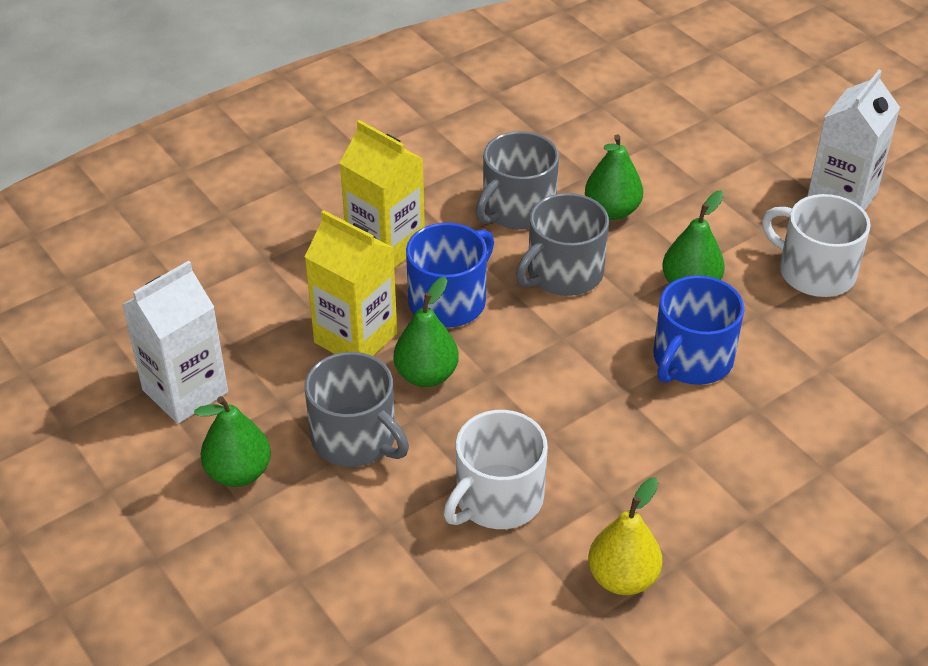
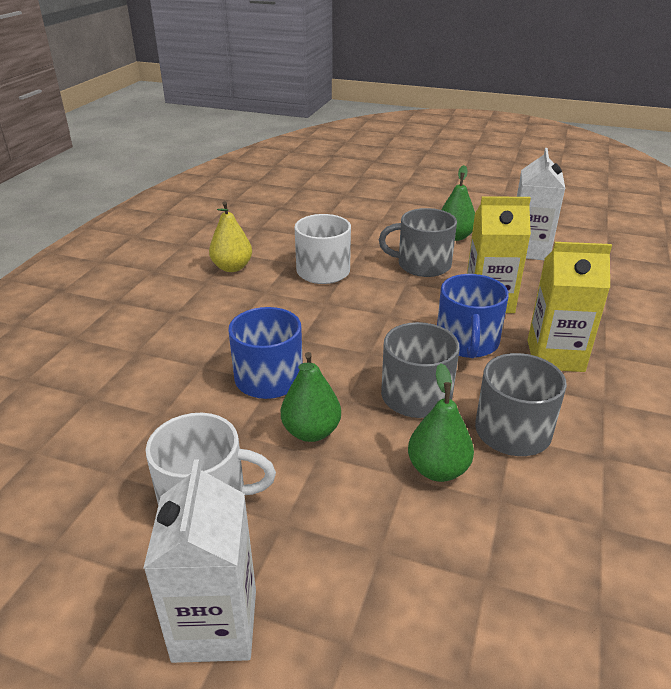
camera: 145 degrees right, 10 degrees down
green pear [394,277,459,387] -> none

